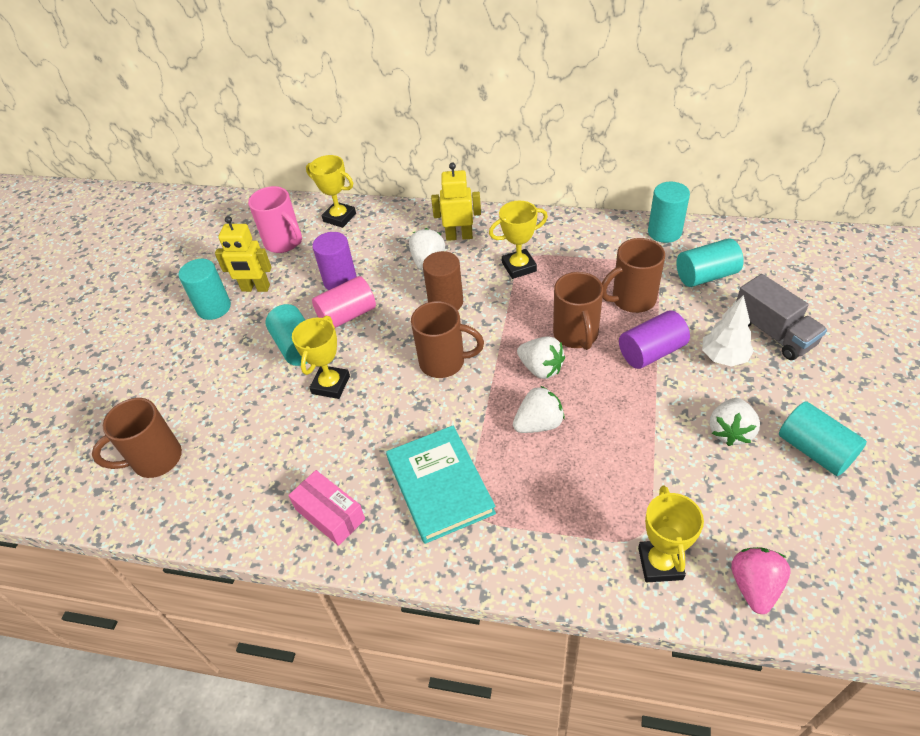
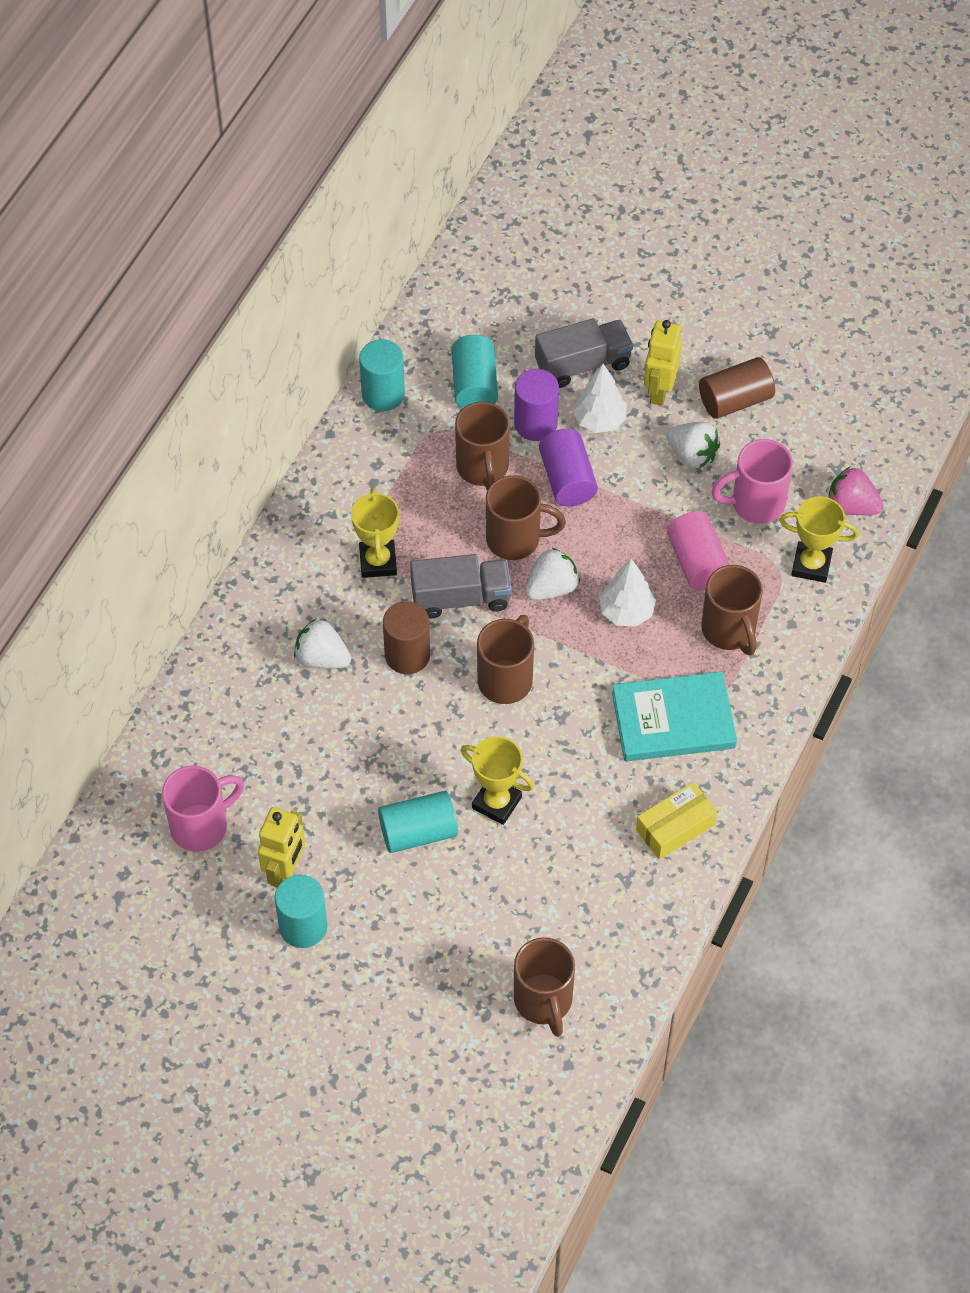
camera: 80 degrees left, 10 degrees up
pink box [288,470,365,546] -> yellow box [636,782,717,860]
yellow trophy [306,155,356,228] -> none
purple cylinder [312,232,357,290] -> purple cylinder moved to [514,369,559,441]
pink cylinder [312,276,376,328] -> pink cylinder moved to [667,511,730,590]
yellow robot [431,163,481,241] -> yellow robot moved to [644,320,682,406]
white strawberry [513,386,565,433] -> white tree [599,559,656,627]
turquoise cylinder [779,401,867,476] -> brown cylinder [699,357,775,419]
none -> grey truck [410,554,512,618]
none -> brown mug [701,565,763,655]
none -> pink mug [712,439,793,524]

